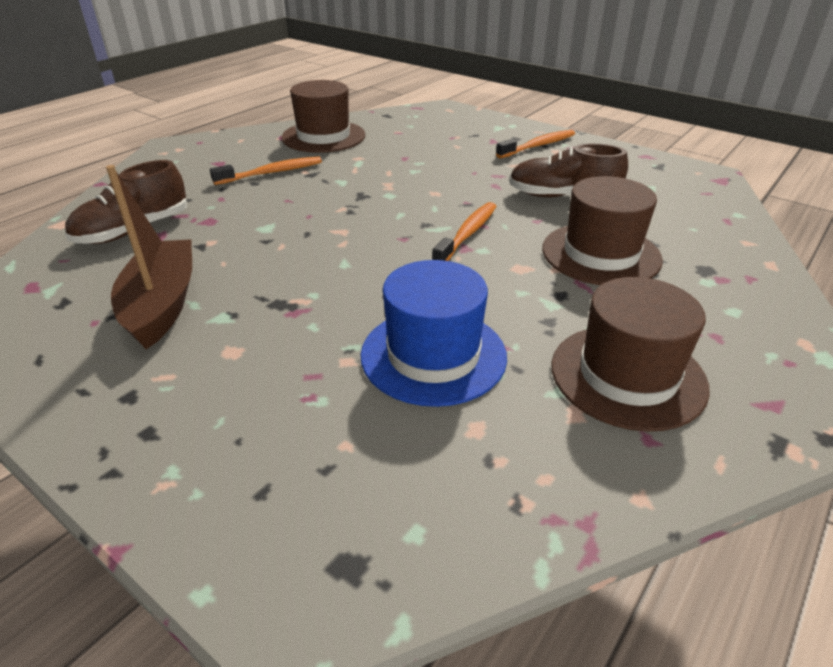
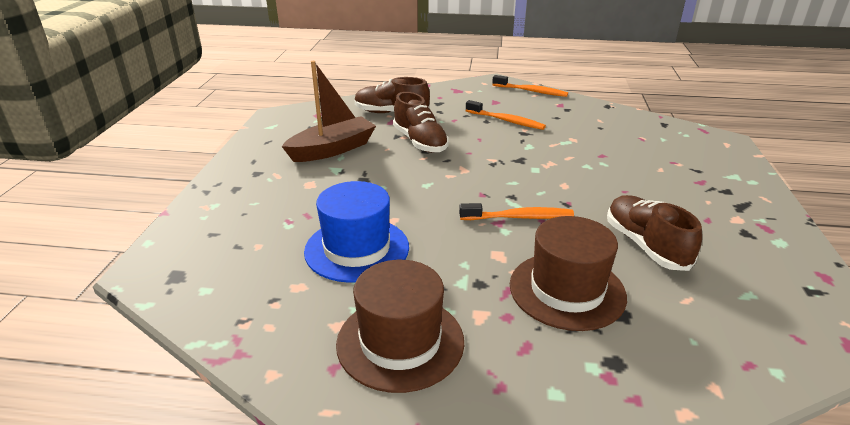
camera: 60 degrees right, 5 degrees down
brown hat [282,80,365,153] -> none
orange toothbrush [496,130,575,158] -> orange toothbrush moved to [492,75,568,97]
none -> brown shoe [393,92,449,153]

